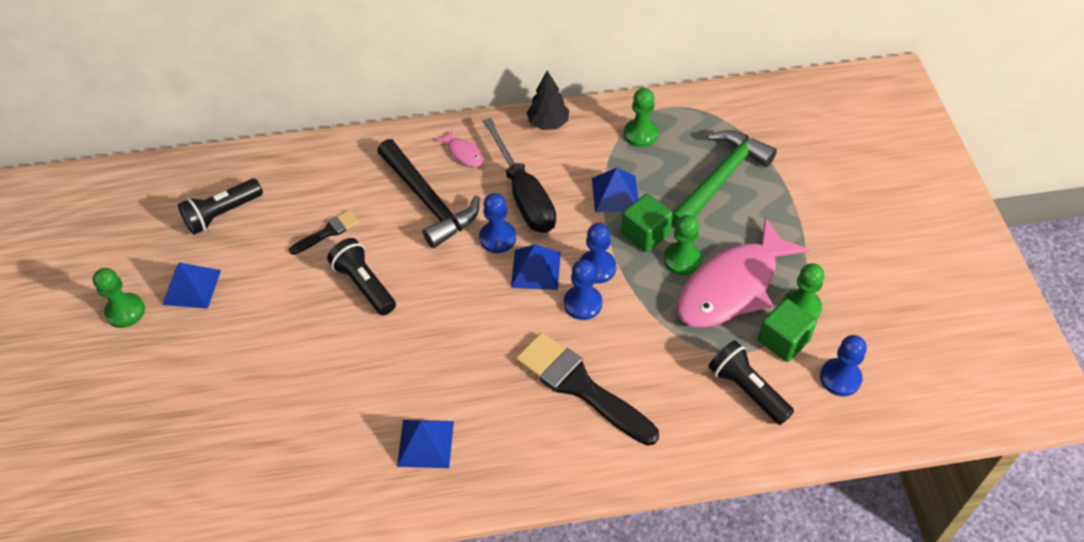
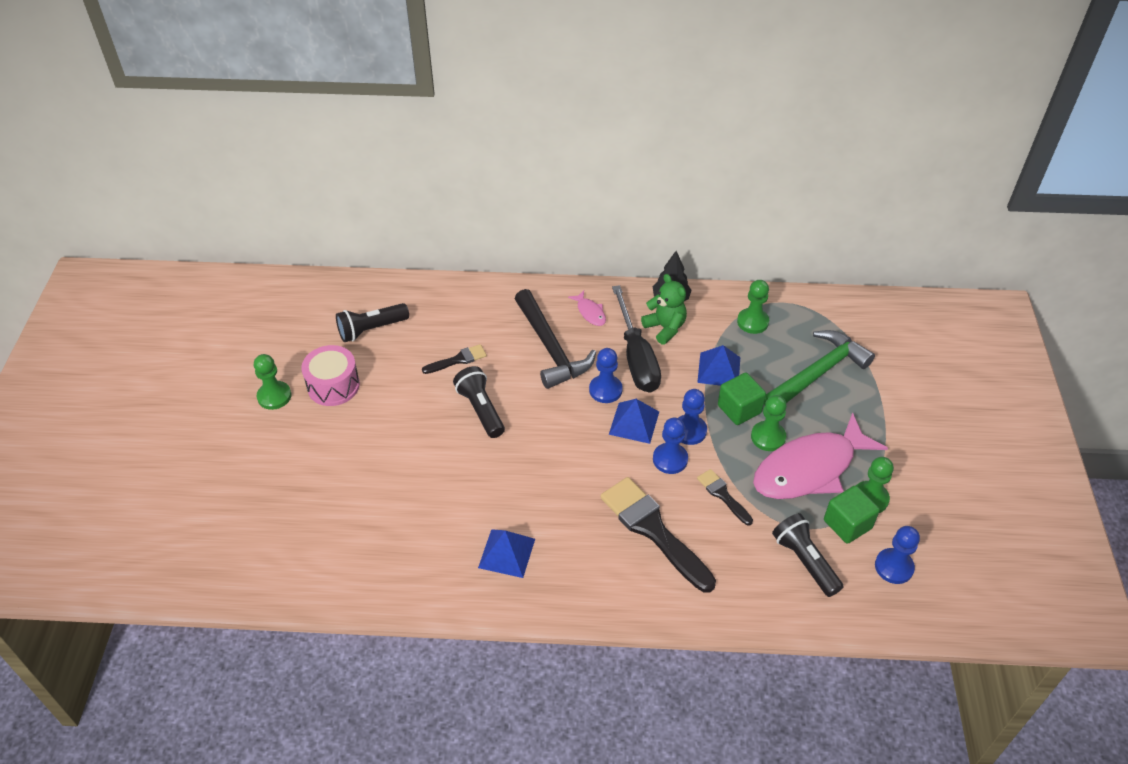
camera: 10 degrees right, 5 degrees down
blue pyramid [162,262,221,309] -> pink drum [301,345,360,406]
none -> green teddy bear [641,274,687,345]
none -> black brush [697,469,753,525]

